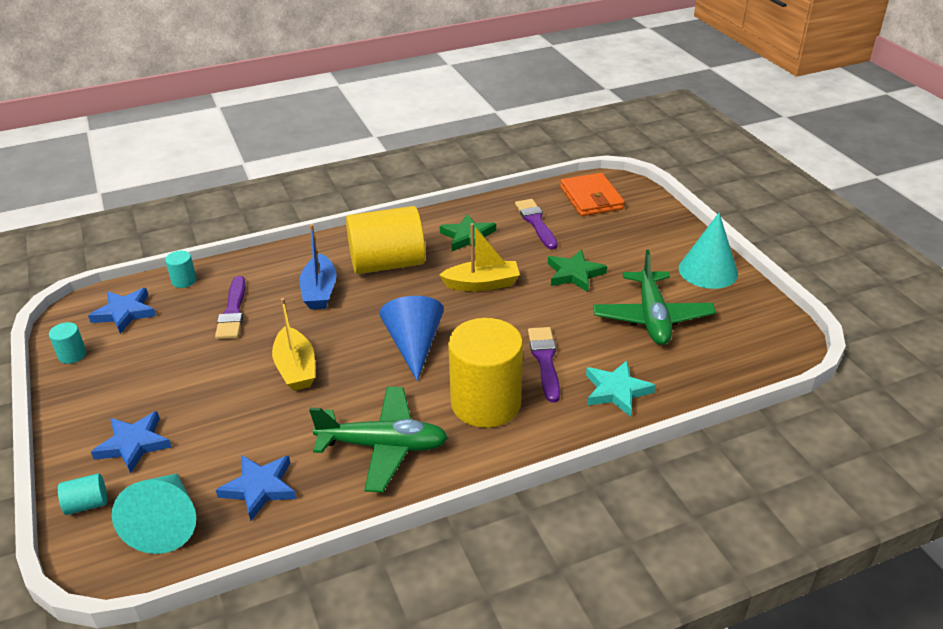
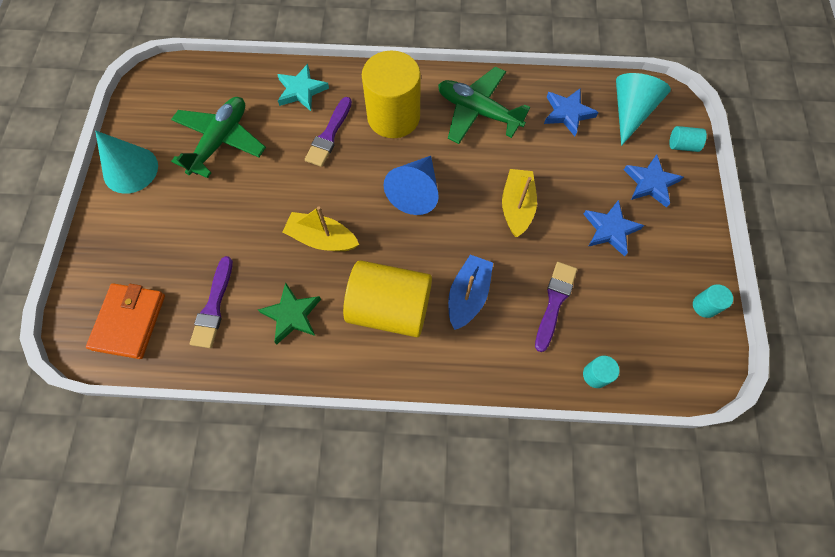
camera: 155 degrees left, 30 degrees up
blue star [88,288,156,334] -> blue star moved to [584,200,644,256]
green star [548,249,607,292] -> none

